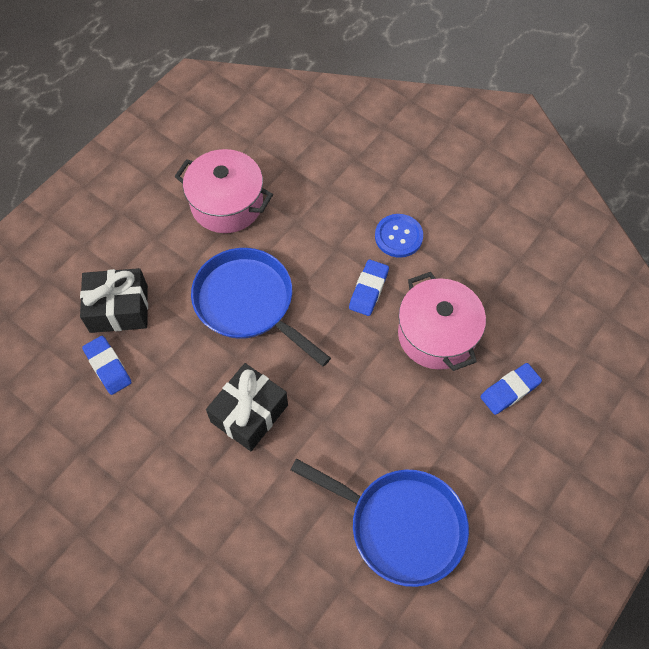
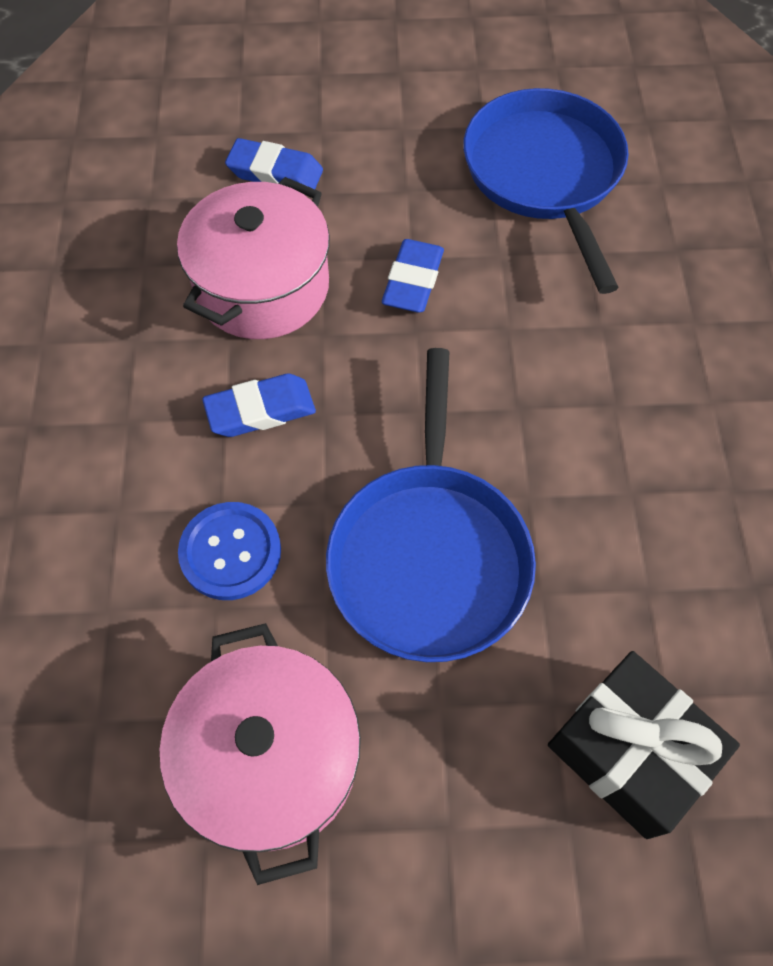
camera: 130 degrees left, 0 degrees up
blue eraser [82,336,132,395] -> blue eraser moved to [382,239,444,312]
black gift [206,363,288,451] -> none
blue button [375,214,423,258] -> blue button moved to [178,502,281,600]

